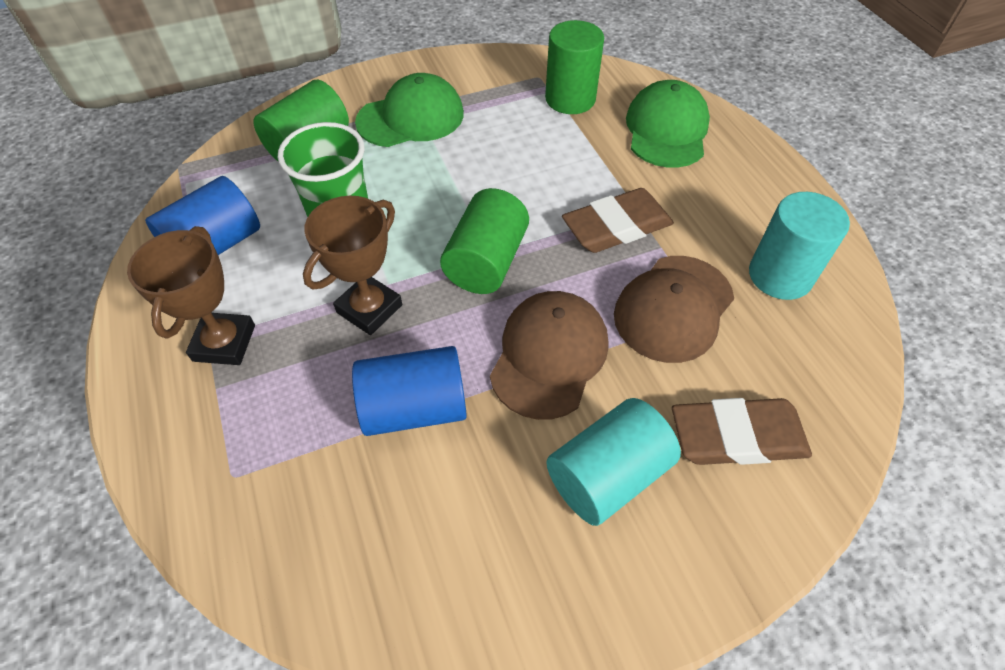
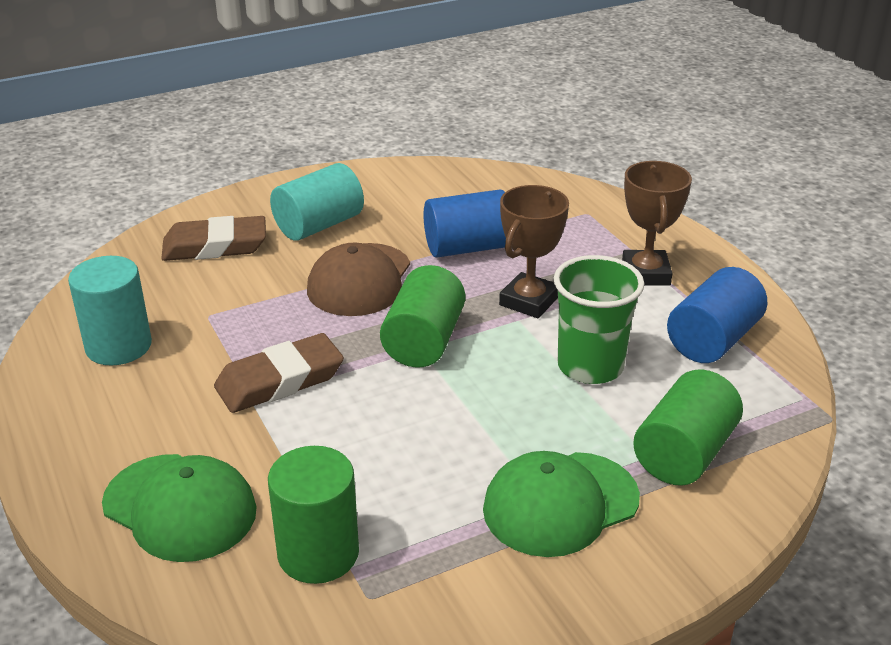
camera: 175 degrees right, 20 degrees down
brown cap [614,256,734,363] -> none
green cap [626,80,710,168] -> green cap turned 60 degrees counterclockwise [102,454,257,562]

